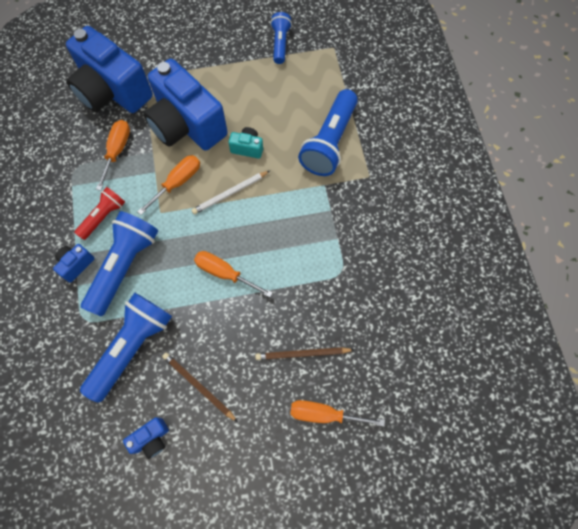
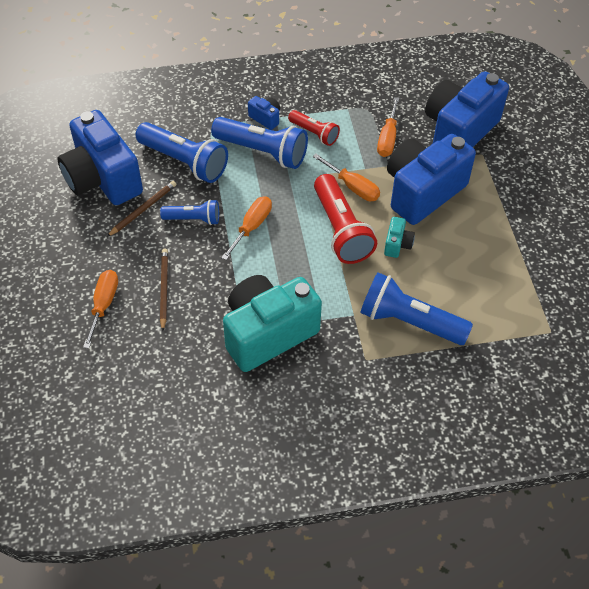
camera: 90 degrees right, 15 degrees down
orange screwdriver [96,120,130,191] -> orange screwdriver turned 90 degrees clockwise [377,97,399,157]
blue camera [123,417,169,459] -> blue camera [58,110,143,205], size x2.47
white pencil [192,171,270,214] -> red flashlight [314,174,377,264]
blue flashlight [270,12,292,64] -> blue flashlight moved to [160,199,219,225]
none -> turquoise camera [223,275,322,372]

